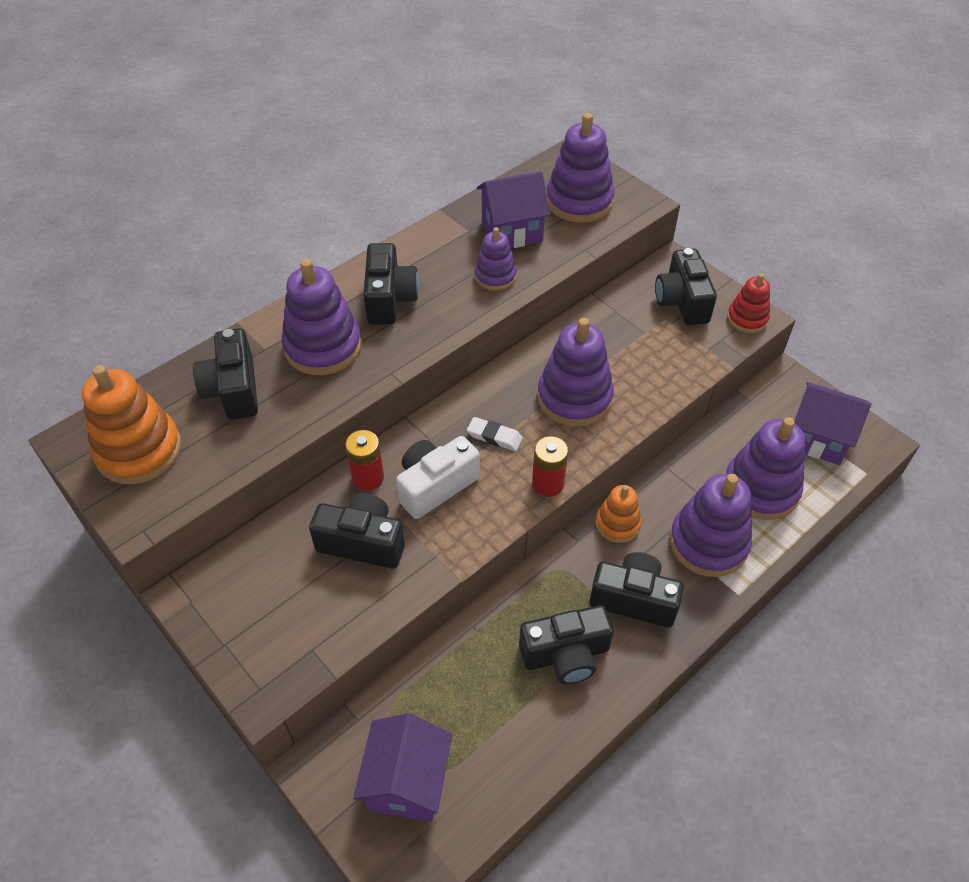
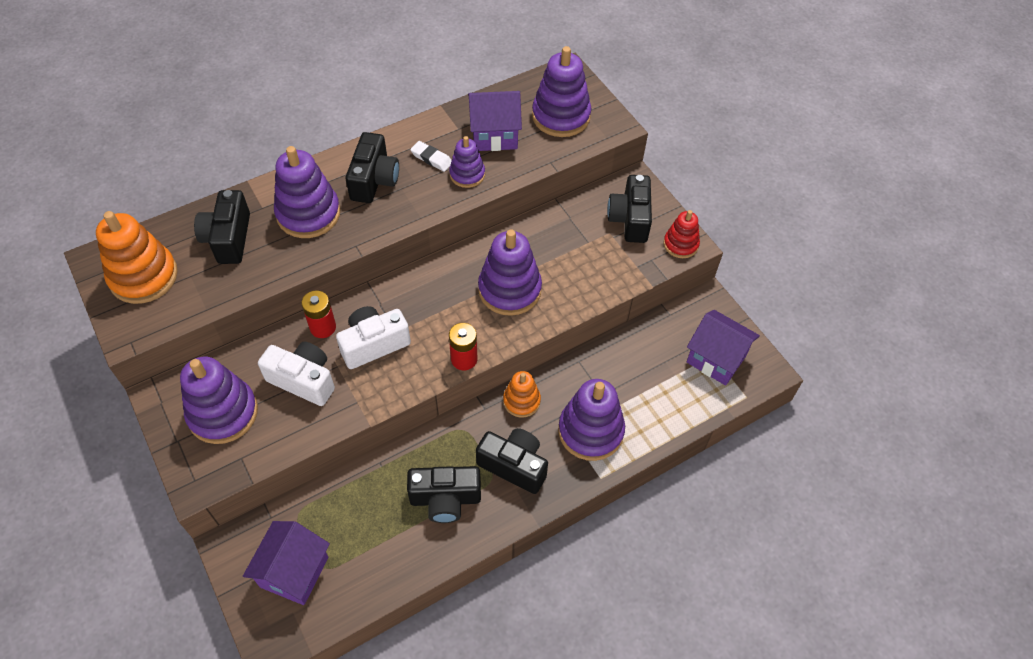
camera: 10 degrees right, 5 degrees up
black camera [309,493,405,569] -> white camera [258,342,335,406]
white eraser [467,417,523,451] -> white eraser moved to [410,141,452,172]
purple stacking toy [725,417,806,520] -> purple stacking toy moved to [180,357,258,444]

